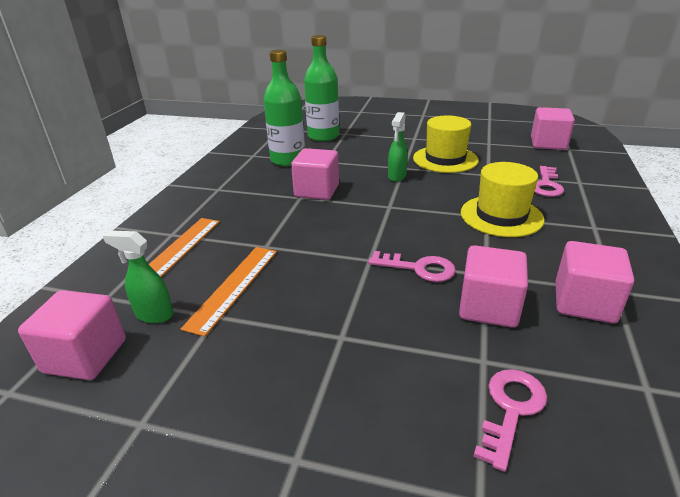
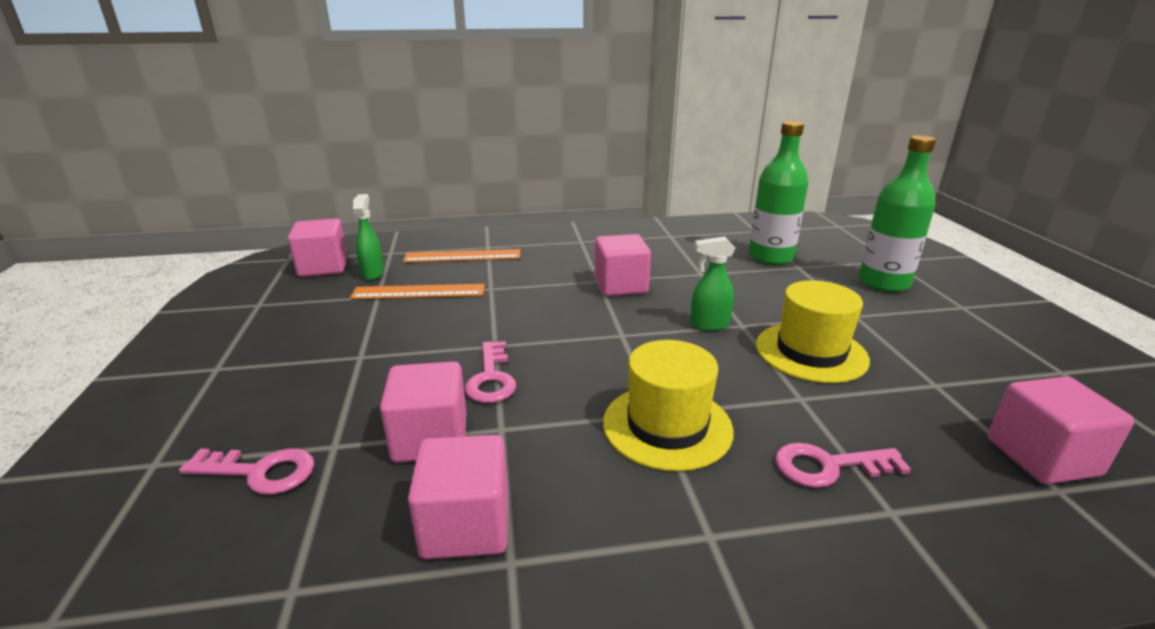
camera: 65 degrees right, 5 degrees down
green bottle [263,50,305,166] -> green bottle moved to [859,135,936,292]

